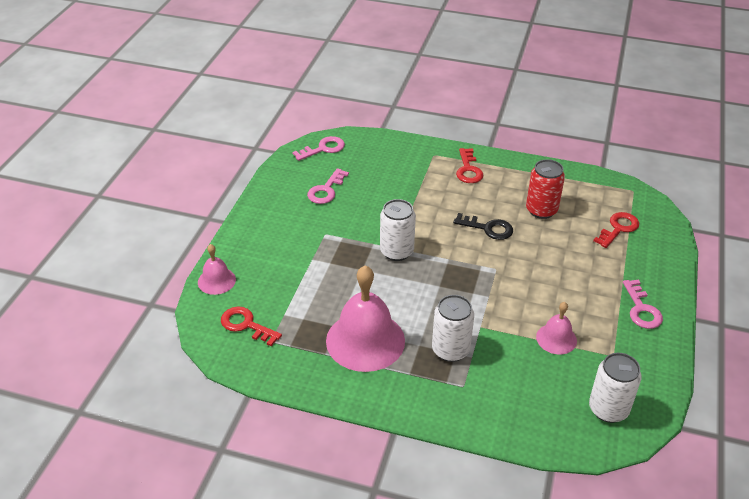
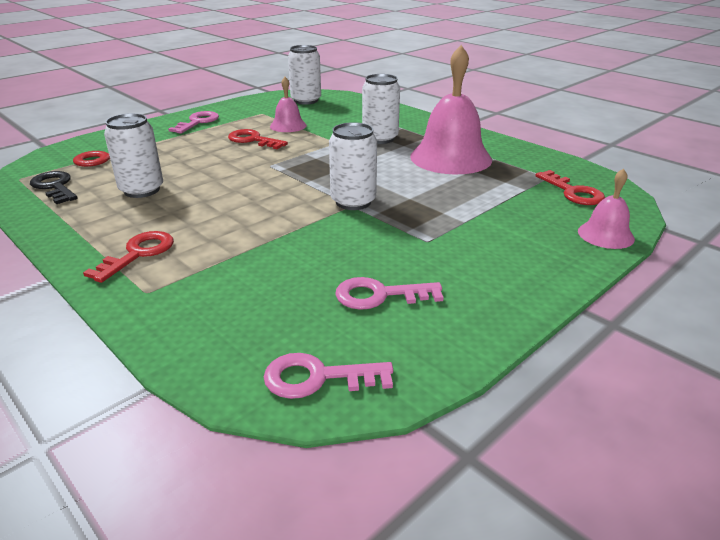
camera: 150 degrees left, 10 degrees down
pink key [307,168,349,204] -> pink key turned 150 degrees counterclockwise [335,277,444,310]
black key [453,213,513,240] -> black key moved to [30,171,78,204]
red can [526,159,565,219] -> white can [104,113,163,198]
none -> red key [228,129,288,149]

